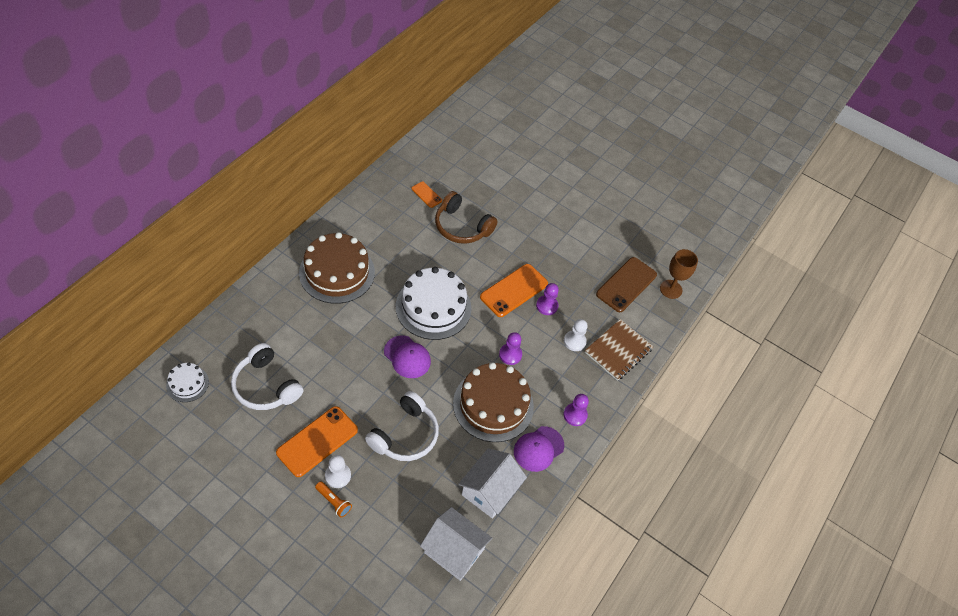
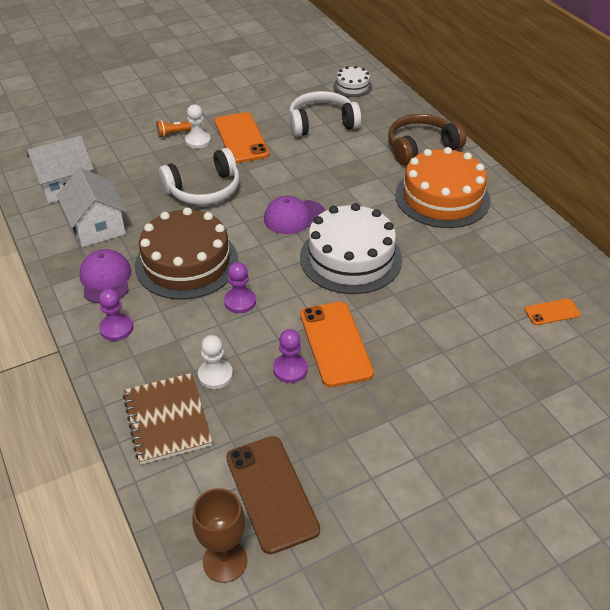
camera: 125 degrees right, 10 degrees down
brown cake [299,232,375,304] -> orange cake [395,147,490,228]
white headphones [365,391,439,461] -> white headphones turned 90 degrees counterclockwise [159,148,240,205]
brown headphones [435,191,498,244] -> brown headphones moved to [388,114,466,165]

